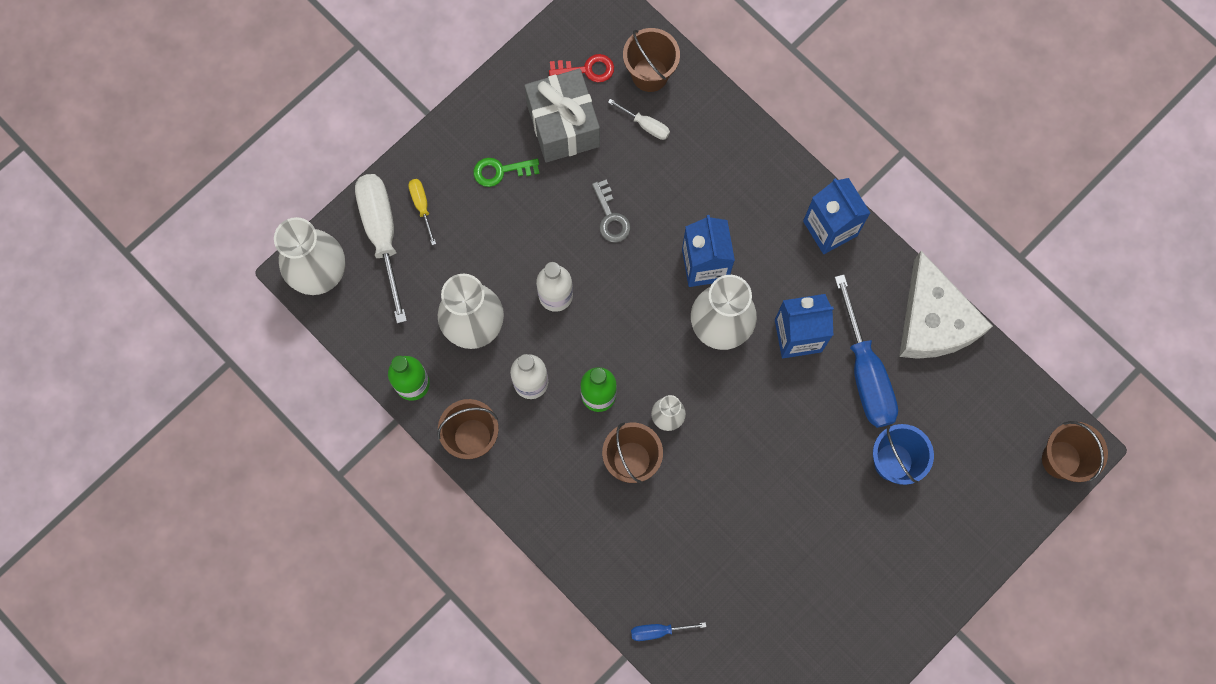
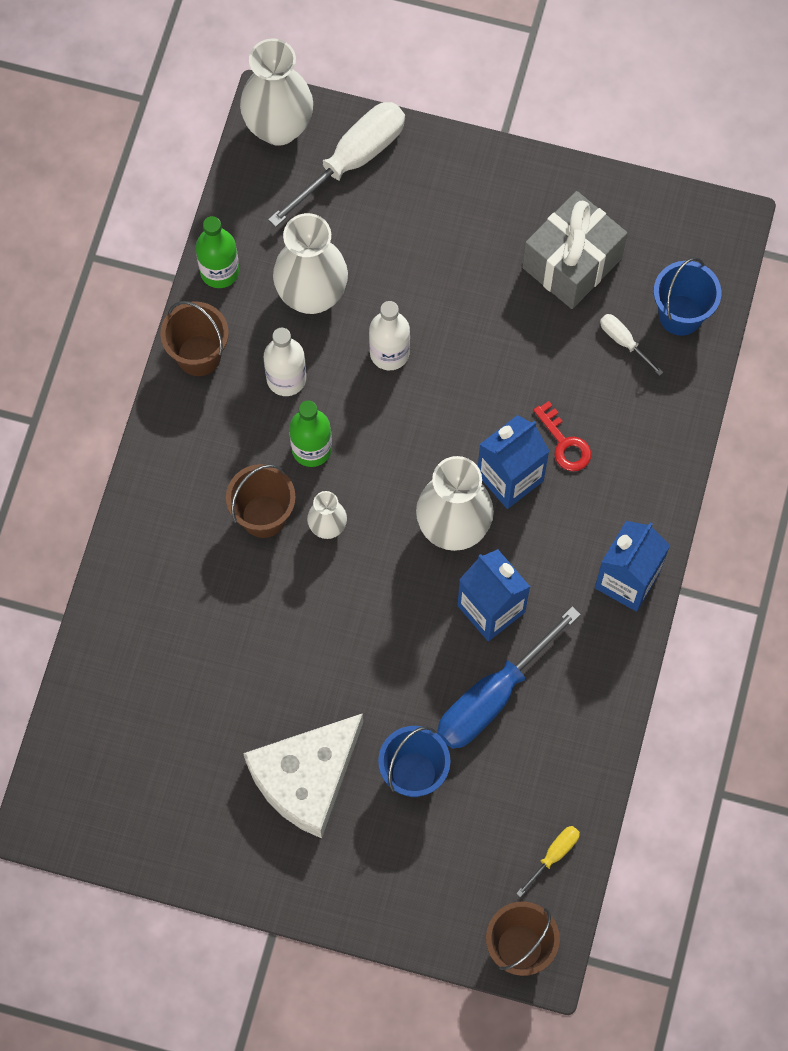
camera: 60 degrees right, 5 degrees down
yellow screwdriver [408,179,436,245] -> yellow screwdriver moved to [516,826,580,897]
green key [473,158,540,187] -> none
red key [549,54,614,82] -> red key moved to [533,401,591,471]
grey key [592,179,630,243] -> none
white screwdriver [608,99,670,140] -> white screwdriver turned 135 degrees clockwise [600,314,663,376]
brown bucket [623,28,680,92] -> blue bucket [654,257,721,336]
blue screwdriver [631,622,706,641] -> none
white cheese [899,251,993,359] -> white cheese moved to [243,713,363,839]

